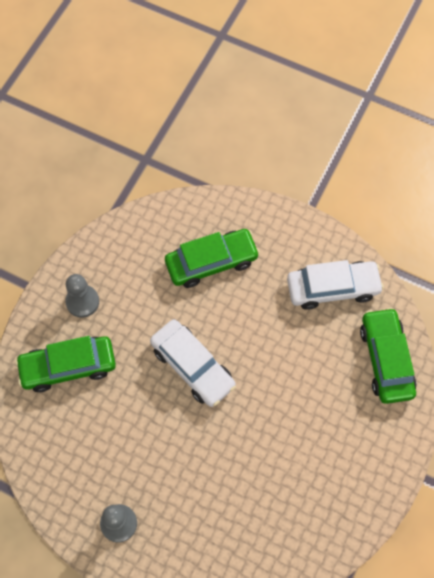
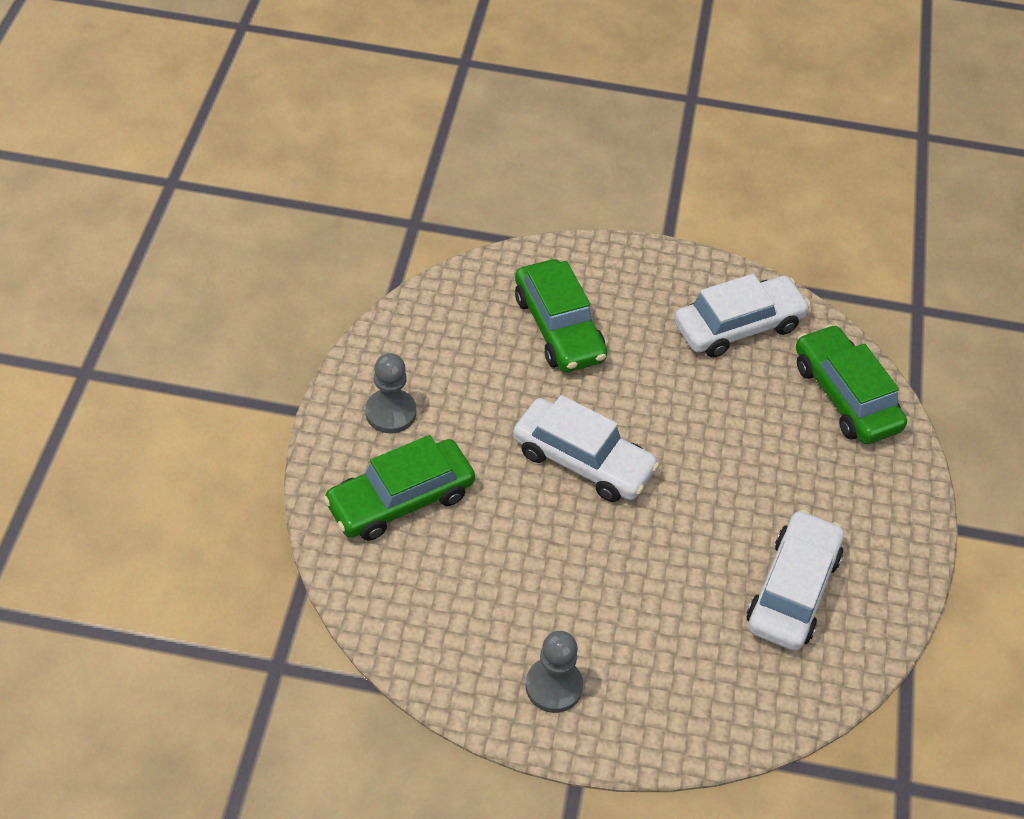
camera: 20 degrees left, 15 degrees down
green car [165,229,260,288] -> green car turned 105 degrees clockwise [515,259,607,372]
none -> white car [747,510,844,651]

